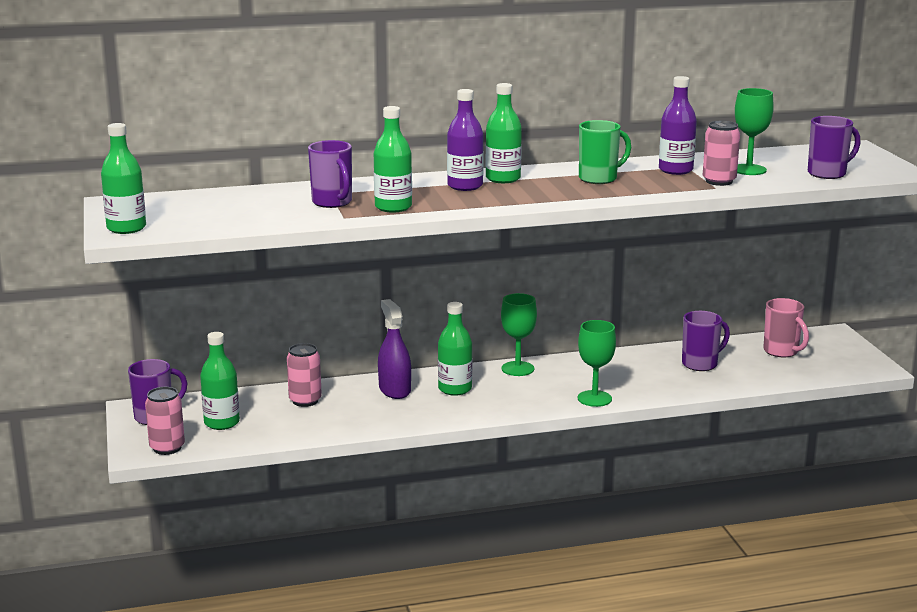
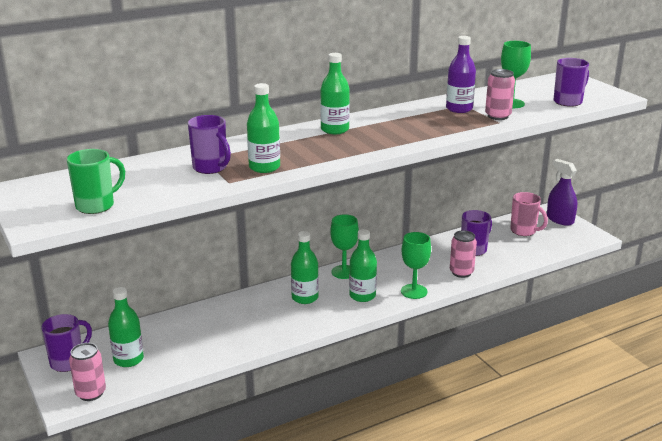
camera: 15 degrees left, 5 degrees up
green bottle [101,123,146,234] -> green bottle moved to [349,229,377,302]
pink can [287,343,322,407] -> pink can moved to [450,230,477,278]
purple spray bottle [378,299,411,399] -> purple spray bottle moved to [547,159,577,226]
purple bottle [447,89,484,191] -> none
green mug [579,120,631,184] -> green mug moved to [67,149,125,214]

